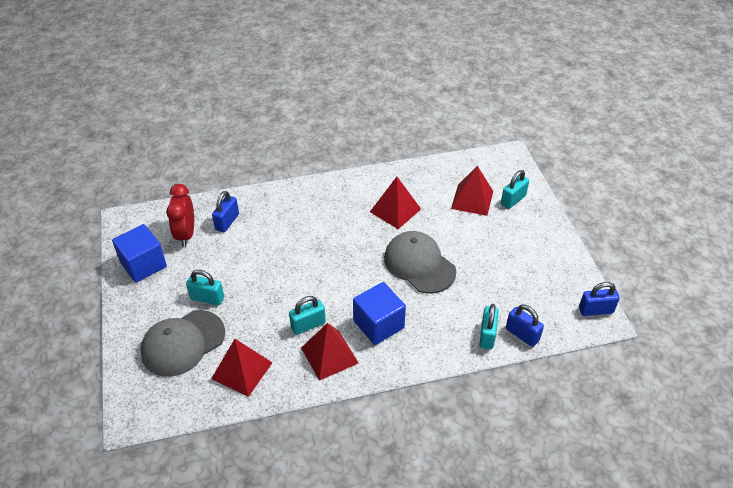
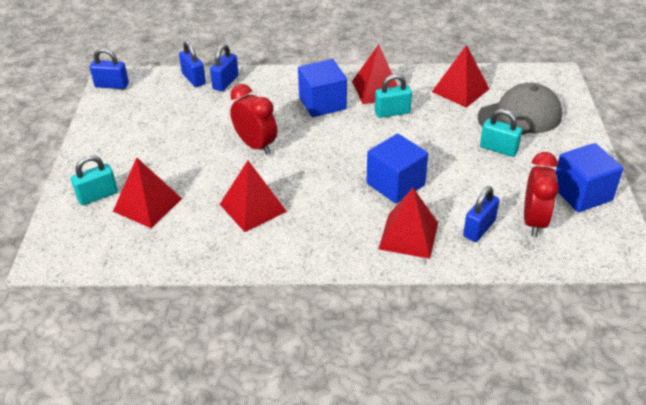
camera: 165 degrees left, 5 degrees down
grey cap [384,231,456,293] -> red clock [230,84,277,155]
turquoise padlock [479,304,499,349] -> blue padlock [210,44,238,91]
none -> blue cube [366,134,428,203]
none -> red pyramid [379,188,438,259]

